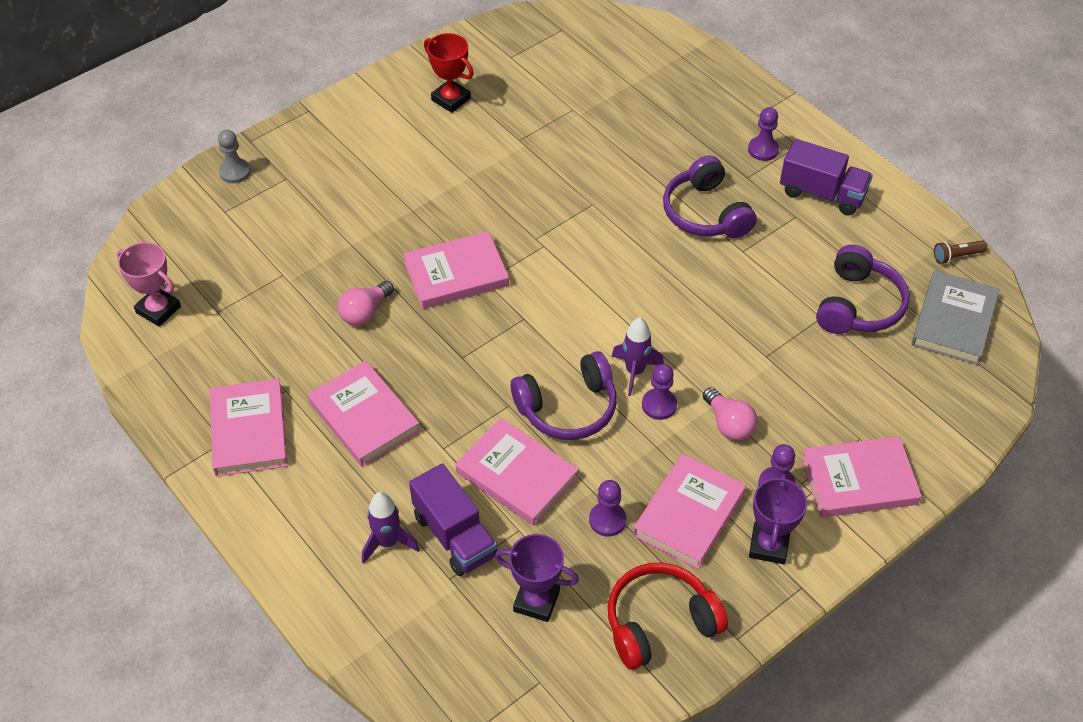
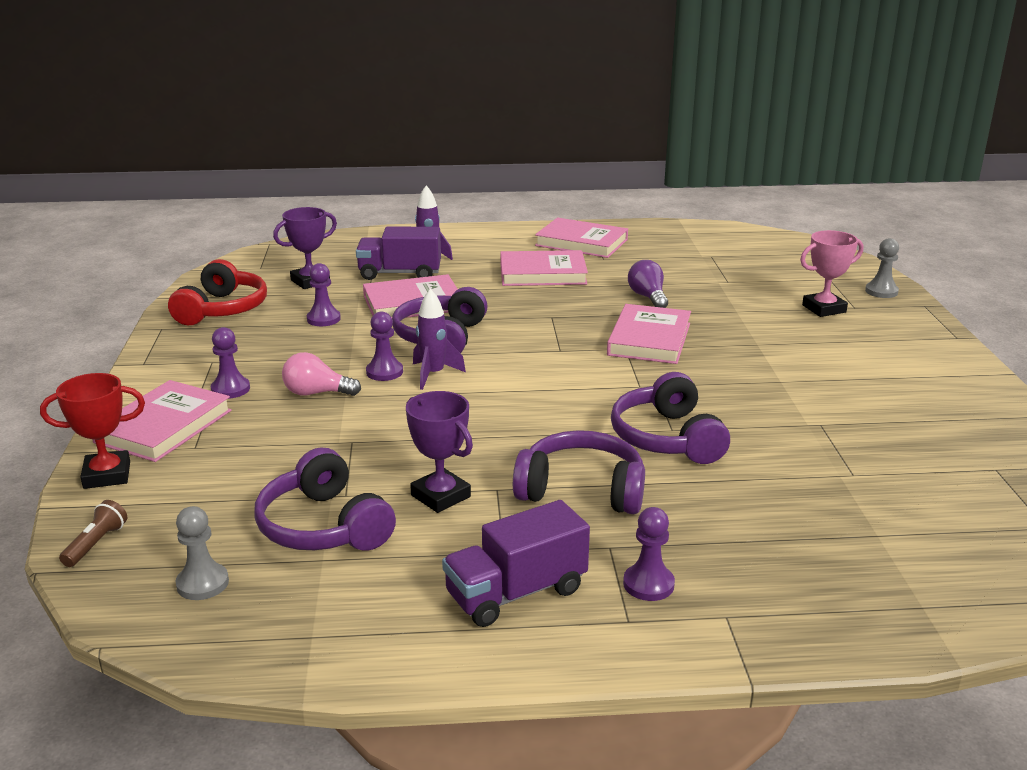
camera: 125 degrees right, 25 degrees down
pink trophy [117,242,181,327] -> pink trophy moved to [800,230,863,317]
pink light bulb [338,281,394,326] -> purple light bulb [628,260,668,308]
red trophy [424,33,474,113] -> red trophy moved to [40,373,145,489]
pink book [633,453,746,569] -> none
purple trophy [749,473,807,564] -> purple trophy moved to [406,391,473,513]
grey book [911,270,1000,365] -> grey pawn [175,506,229,600]
brown flashlight [934,240,988,264] -> brown flashlight moved to [59,500,127,567]
none -> purple headphones [611,372,730,464]

